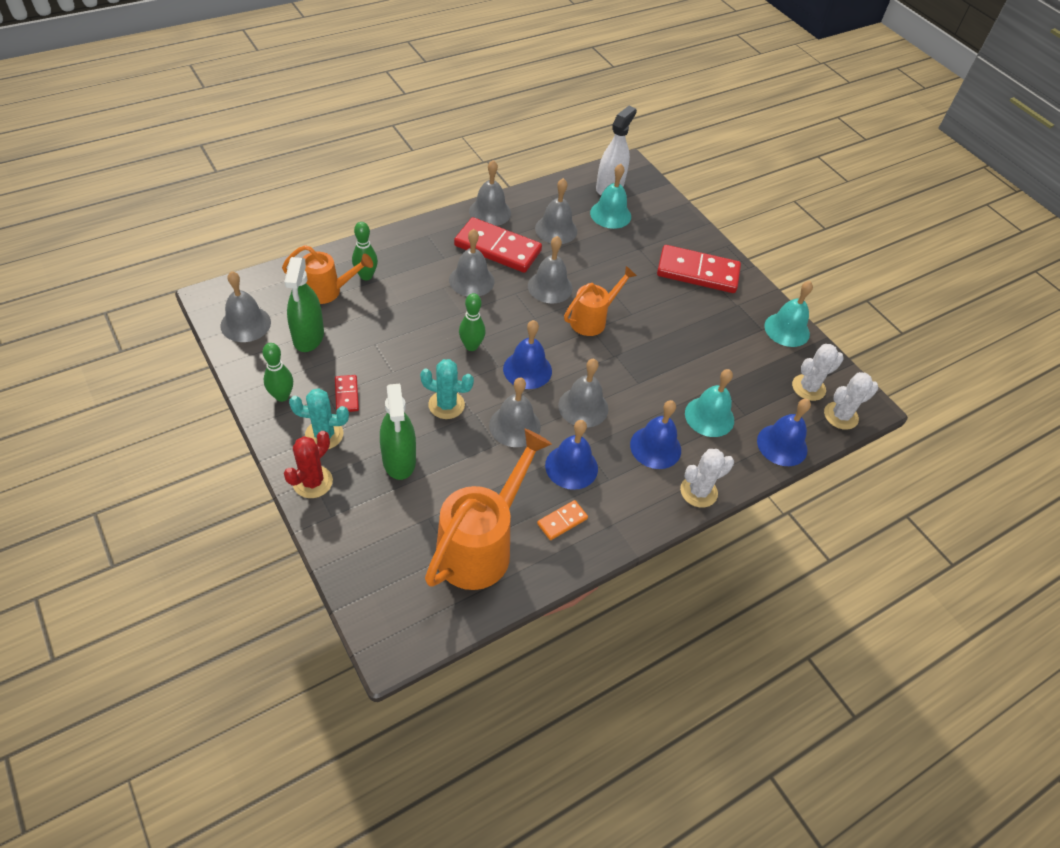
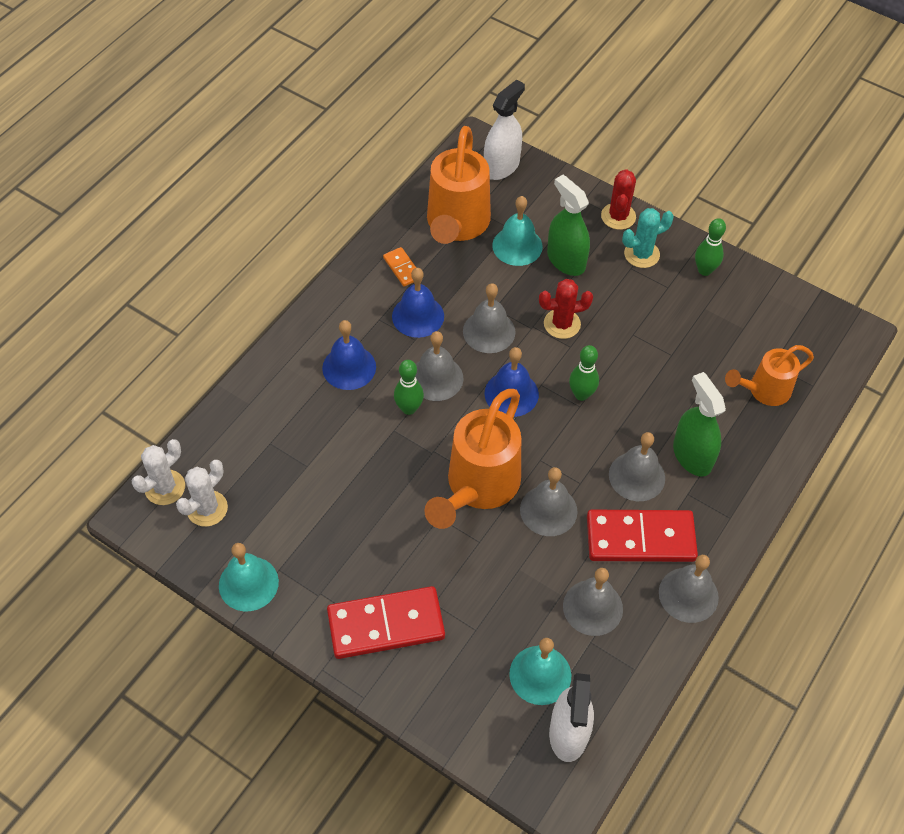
camera: 160 degrees right, 5 degrees up
grey bell [220,271,271,342] -> none
green spray bottle [284,257,324,352] -> green spray bottle moved to [673,372,726,477]
red domino [335,375,359,412] -> none
green bowling pin [352,222,378,280] -> green bowling pin moved to [394,360,424,415]
turquoise cactus [420,359,474,419] -> red cactus [539,279,593,339]
orange domino [537,500,588,540] -> orange domino turned 60 degrees counterclockwise [383,247,416,287]
orange watering can [564,266,637,336] -> orange watering can [424,389,521,529], size x1.67
white cactus [680,449,734,508] -> none
turquoise bell [685,369,734,437] -> turquoise bell moved to [492,196,543,266]
blue bell [757,399,811,466] -> none
none -> white spray bottle [484,80,525,180]

